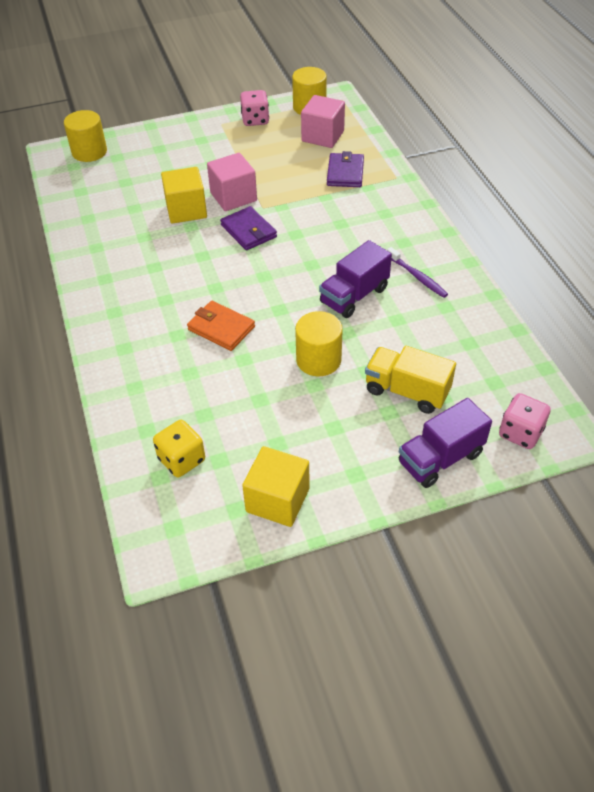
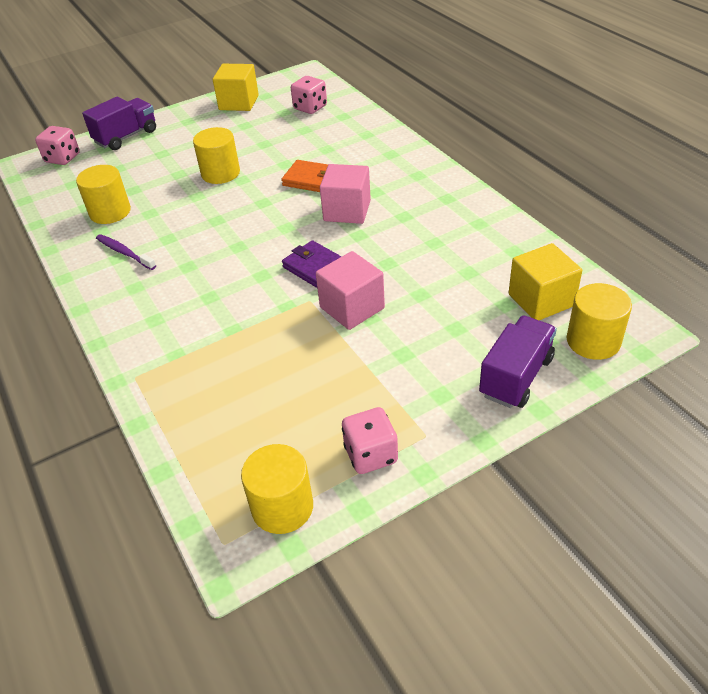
camera: 170 degrees right, 5 degrees down
yellow dice [153,420,205,477] -> pink dice [291,76,327,114]
yellow cube [161,167,207,224] -> yellow cube moved to [509,243,582,320]
pink cube [301,95,345,148] -> pink cube moved to [320,164,371,224]
purple truck [319,240,392,318] -> purple truck moved to [479,316,557,408]
purple wallet [327,151,364,187] -> none
yellow truck [365,346,456,414] -> none
none -> yellow cylinder [76,165,131,224]

